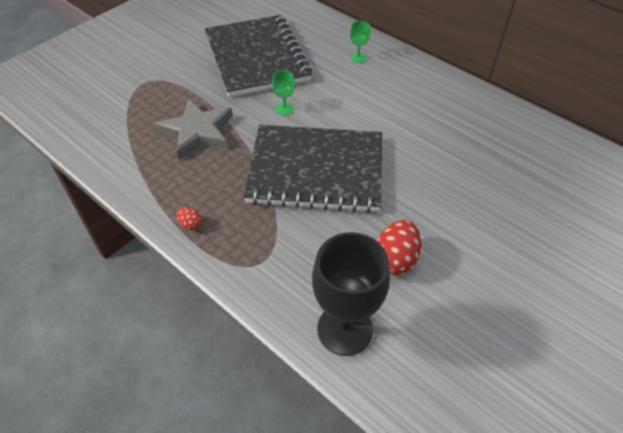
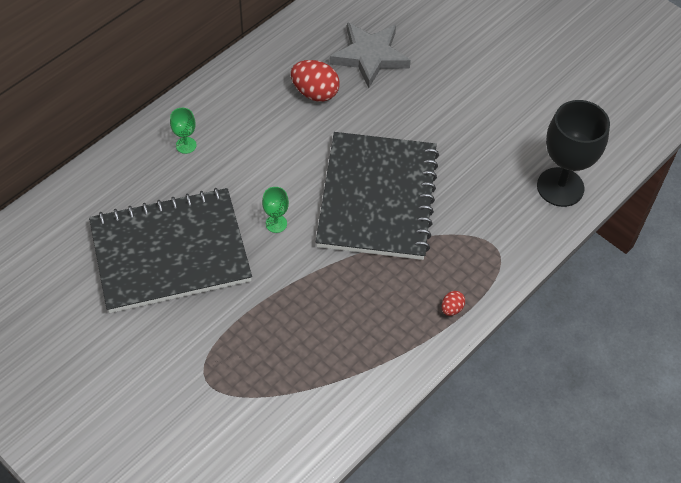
camera: 90 degrees left, 5 degrees up
grey star [155,99,233,160] -> grey star moved to [330,22,411,88]
red egg [377,220,421,275] -> red egg moved to [291,60,340,102]

